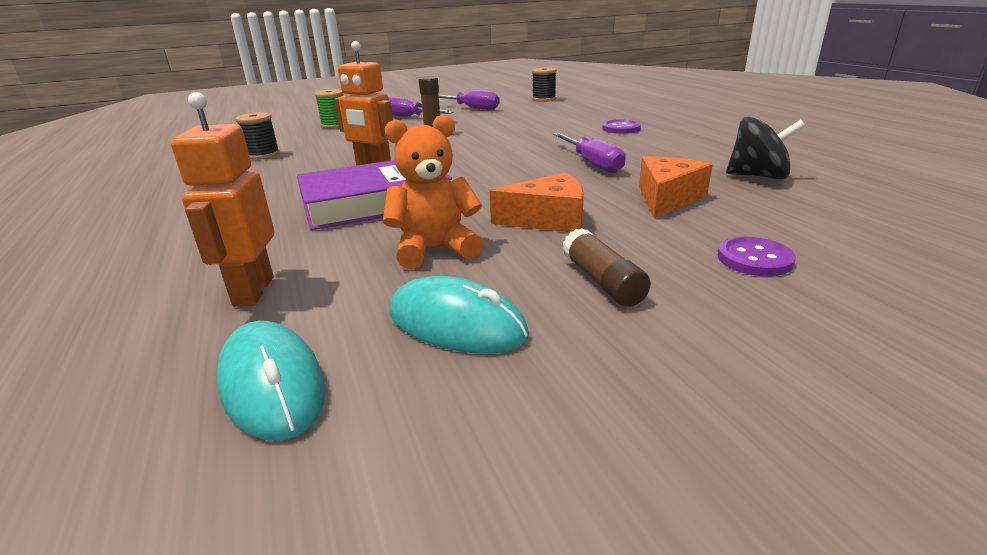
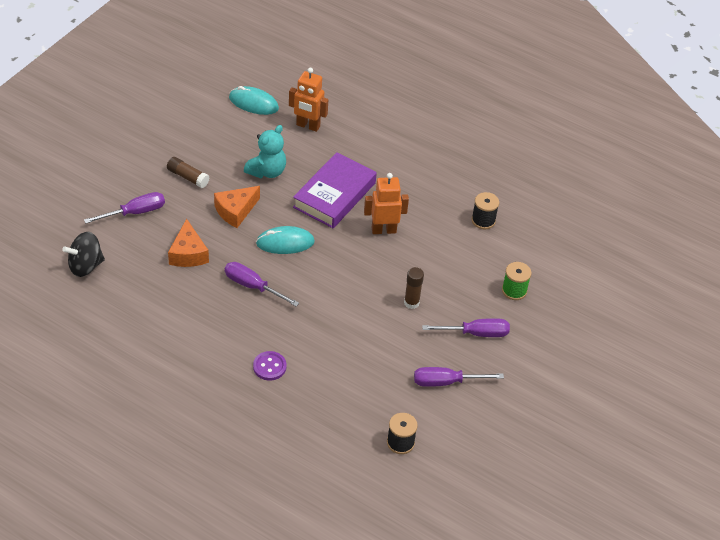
camera: 140 degrees right, 20 degrees up
orange robot [171,92,274,307] -> orange robot turned 150 degrees clockwise [289,68,328,132]
orange teddy bear [383,114,483,269] -> turquoise teddy bear [244,125,286,178]
turquoise mouse [390,276,529,354] -> turquoise mouse moved to [256,226,315,254]
purple button [718,237,796,276] -> purple screwdriver [84,192,165,224]
black spinning top [726,117,805,180] -> black spinning top moved to [62,232,105,277]

